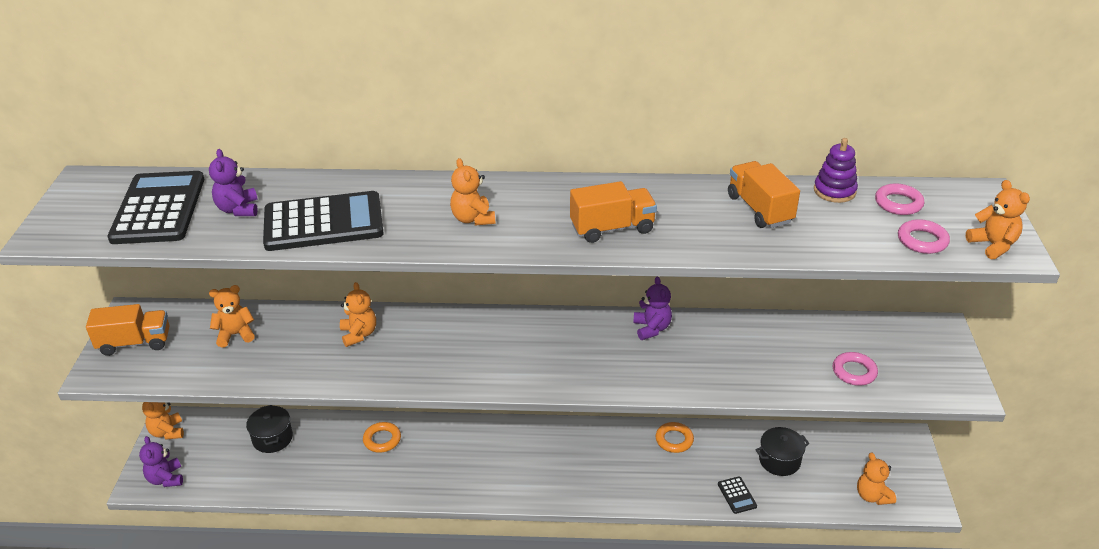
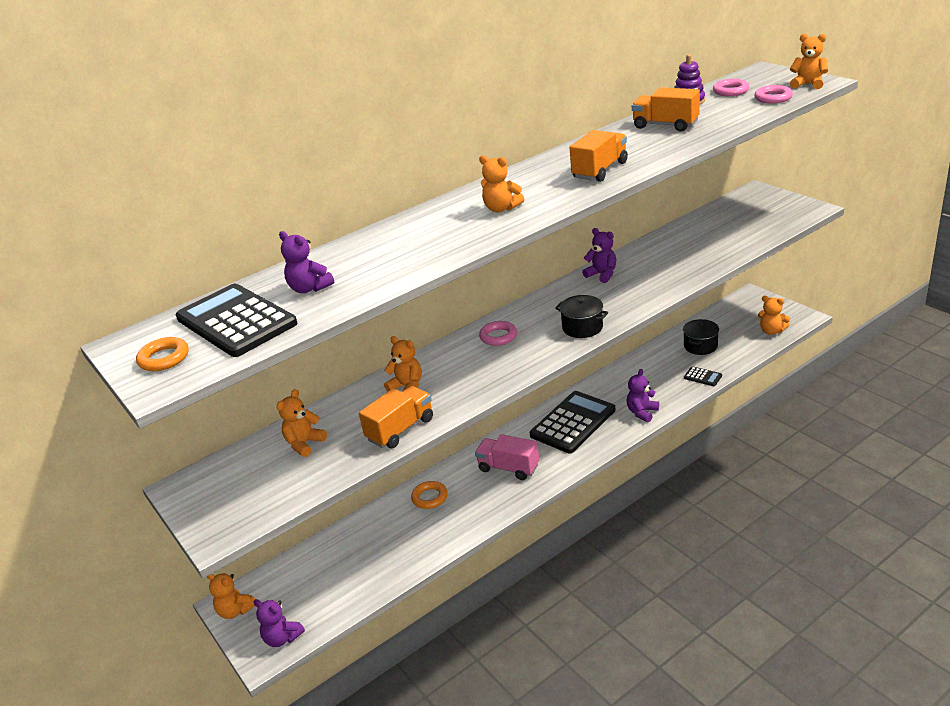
camera: 35 degrees left, 5 degrees down
orange truck [86,304,170,356] -> orange truck moved to [359,386,433,448]
black pot [246,405,293,453] -> black pot moved to [555,295,608,338]
black calculator [263,191,384,251] -> black calculator moved to [530,391,616,453]
orange ring [656,422,694,453] -> orange ring moved to [136,337,189,371]
pink ring [833,352,878,386] -> pink ring moved to [479,321,517,346]
none -> pink truck [475,434,539,480]
none -> purple teddy bear [627,369,659,423]

